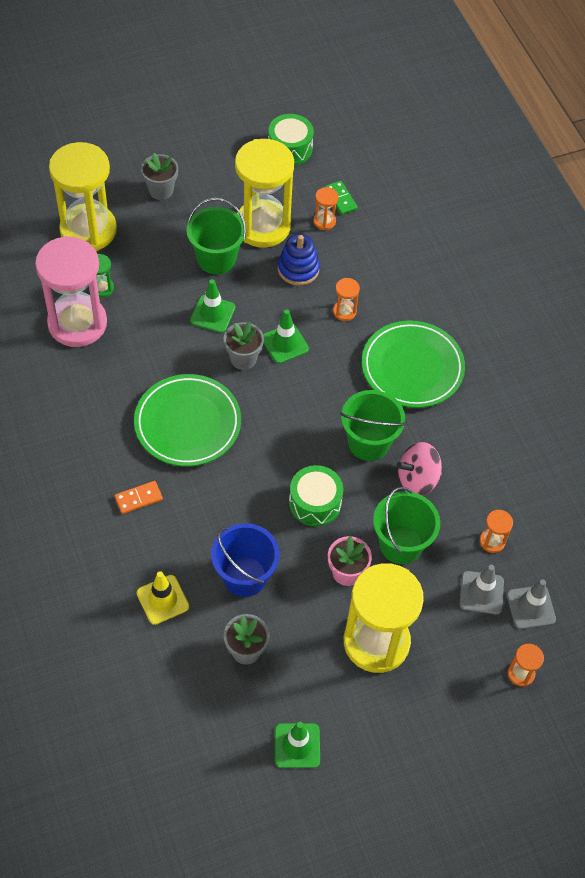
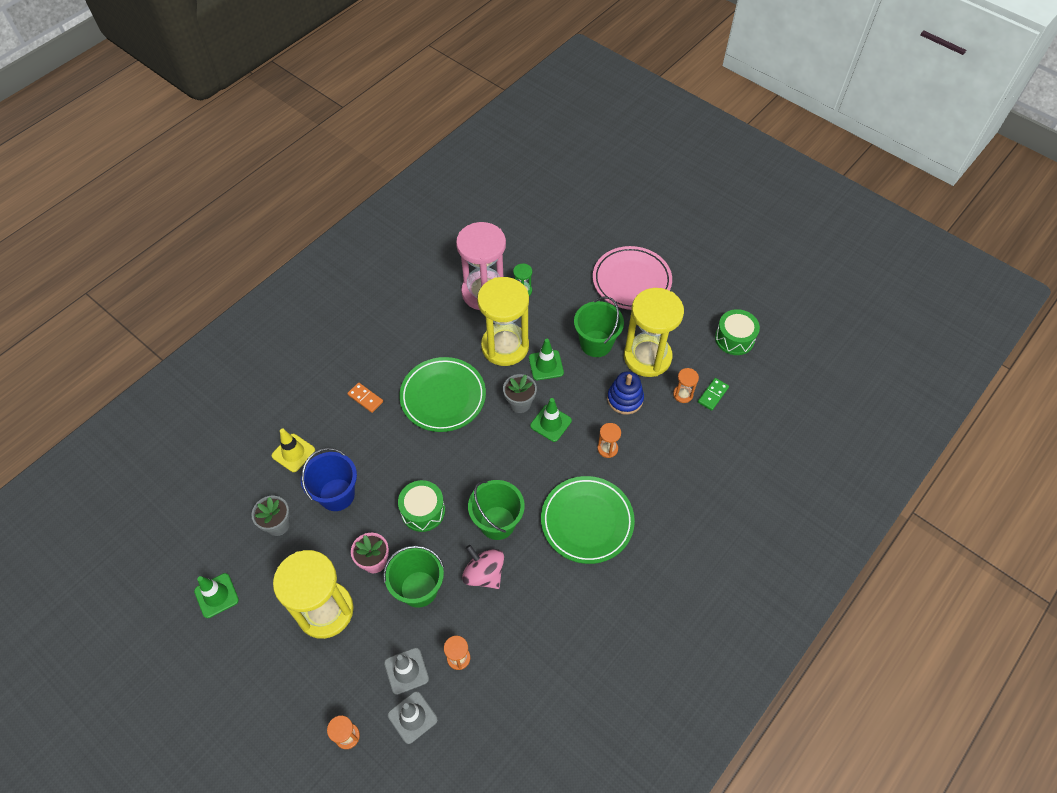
camera: 65 degrees right, 0 degrees up
yellow hourglass [49,142,117,251] -> yellow hourglass moved to [477,277,529,366]
grey flower pot [141,153,178,200] -> pink plate [593,246,672,310]

